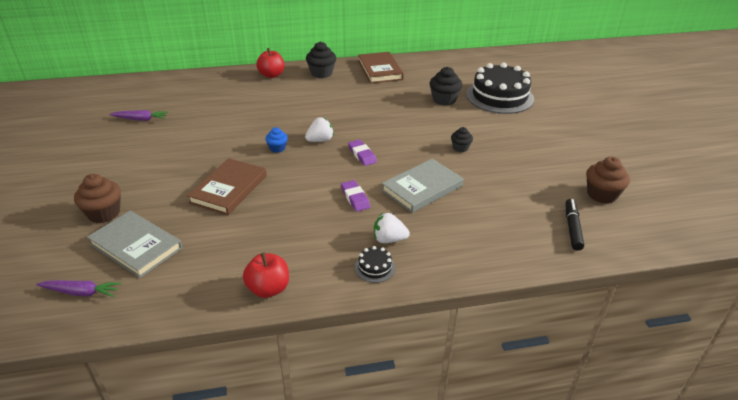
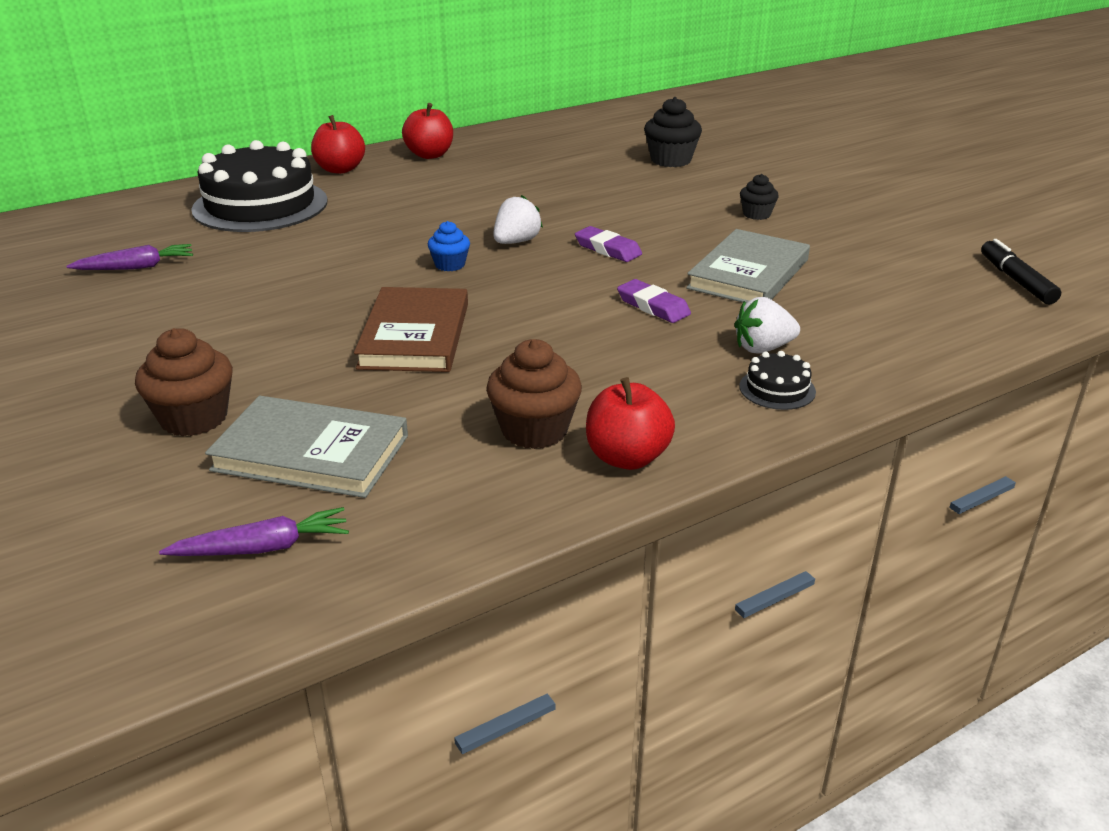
camera: 20 degrees left, 5 degrees down
black cupcake [306,42,336,78] -> red apple [402,103,453,159]
brown book [358,52,404,83] -> none
black cake [466,62,534,114] -> black cake moved to [191,140,328,232]
brown cupcake [586,157,630,204] -> brown cupcake moved to [486,339,582,449]

